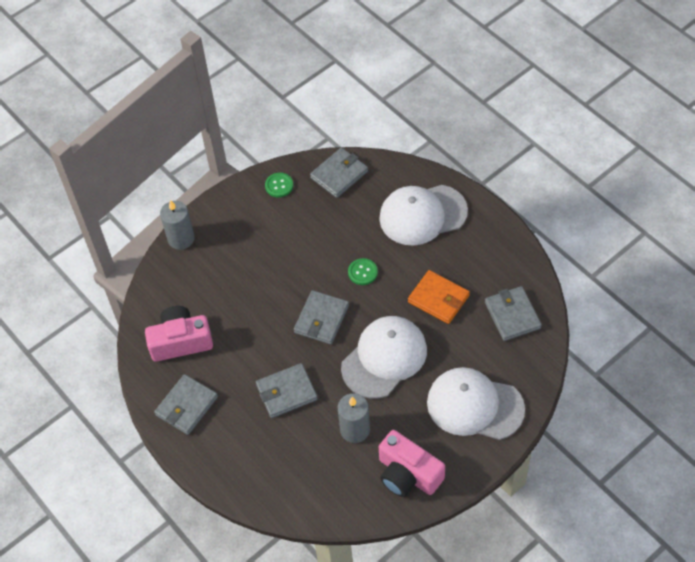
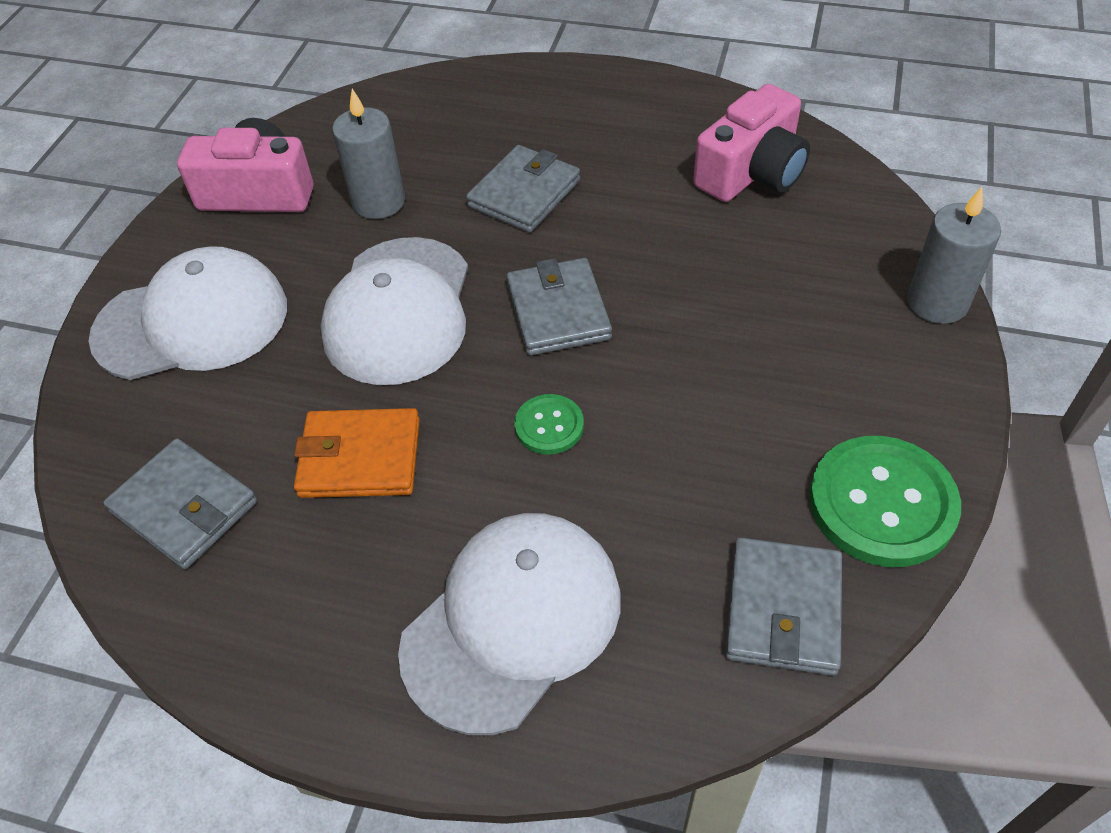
camera: 145 degrees right, 5 degrees down
grey wallet [154,374,218,435] -> none
green button [265,173,293,198] -> green button [809,436,961,567], size x1.93

